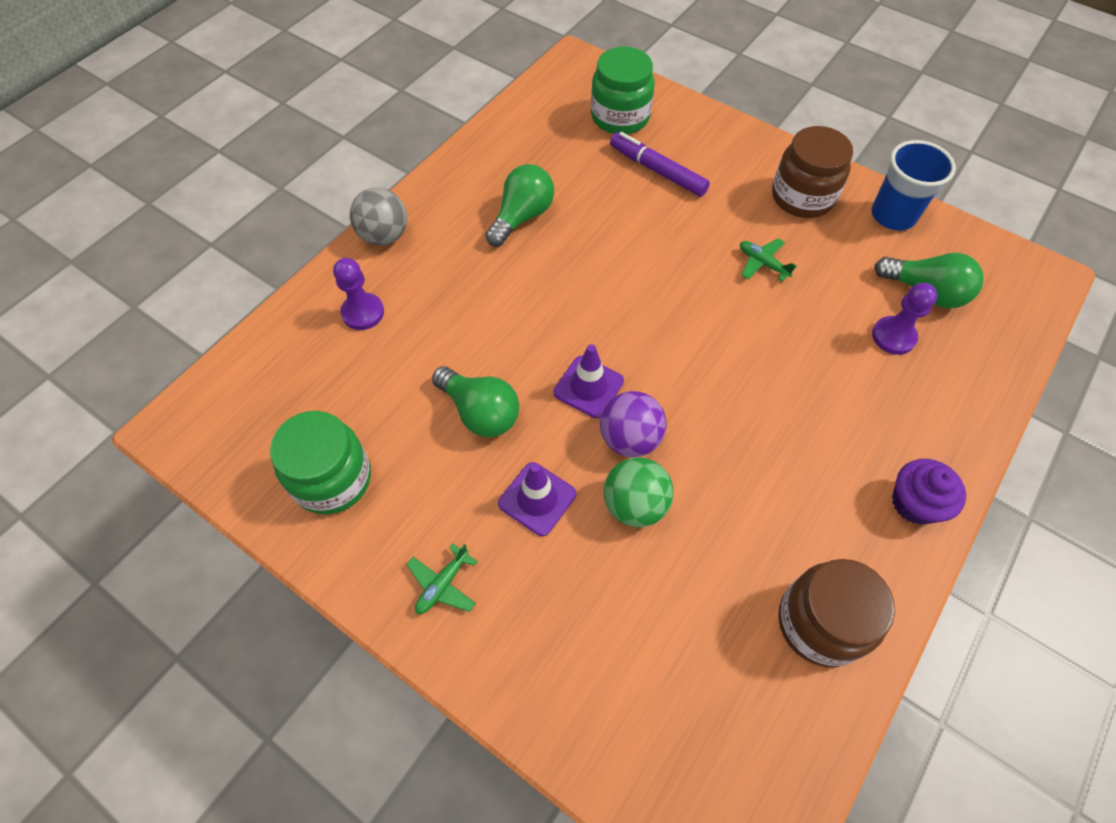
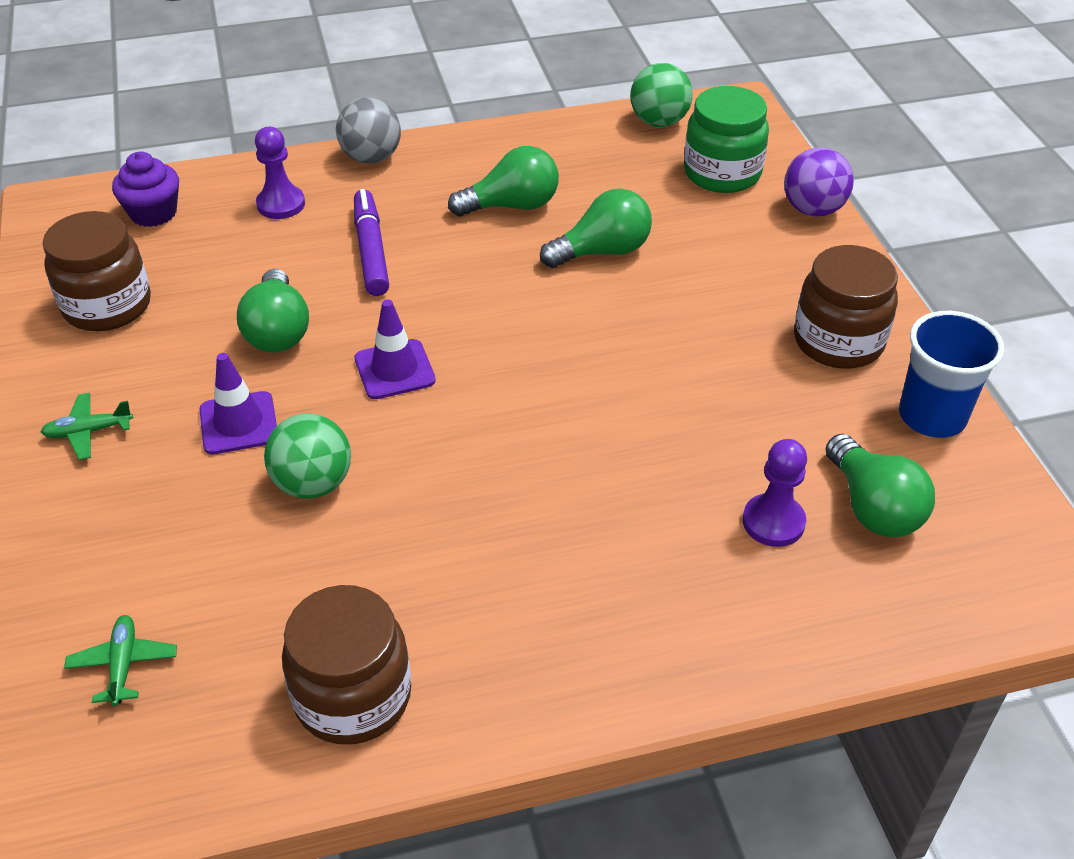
camera: 40 degrees right, 15 degrees down
green jar [270,411,371,514] -> brown jar [43,211,151,331]
purple ball [600,391,666,457] -> purple ball moved to [784,148,854,216]
purple marker [610,132,710,197] -> purple marker moved to [354,189,389,296]
green plane [740,238,797,281] -> green plane moved to [64,615,177,706]
purple cupcake [892,459,966,525] -> purple cupcake moved to [112,152,179,227]
none -> green light bulb [540,188,652,268]
none -> green ball [630,63,693,127]

